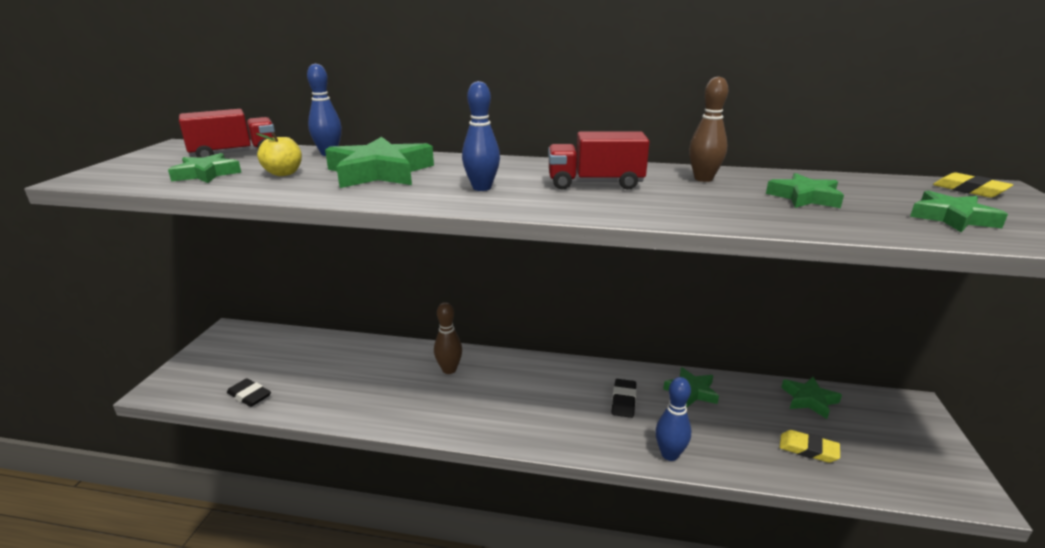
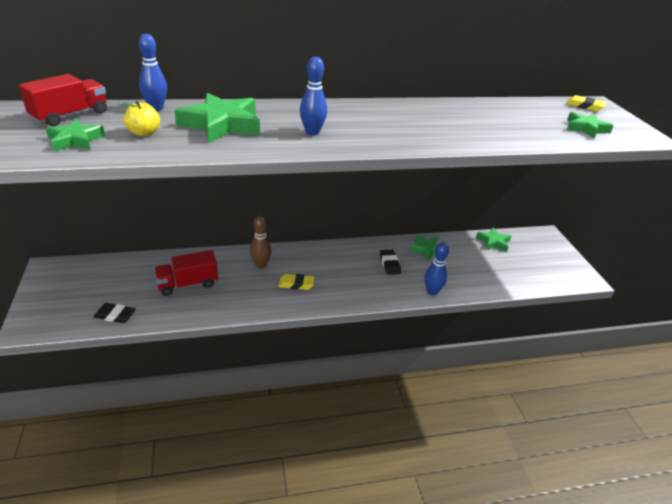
camera: 25 degrees left, 10 degrees up
red truck [548,132,650,190] -> red truck moved to [154,250,218,296]
brown bowling pin [689,76,728,182] -> none
green star [766,173,844,208] -> none
yellow eraser [779,430,840,463] -> yellow eraser moved to [278,274,315,290]

